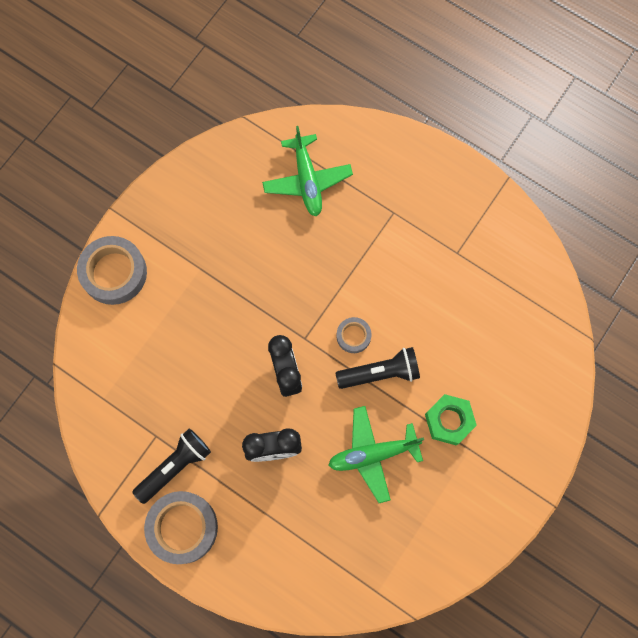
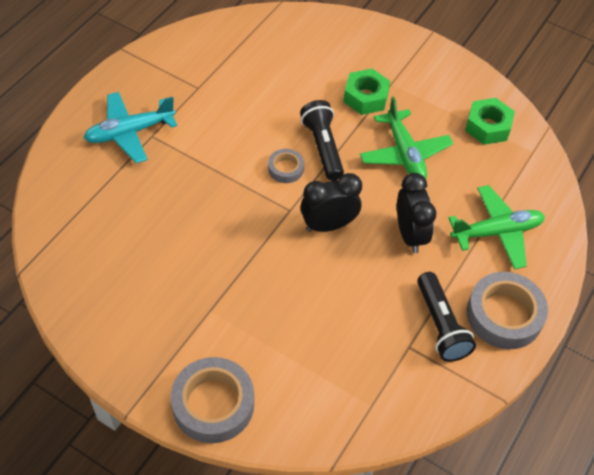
camera: 95 degrees left, 20 degrees down
black flashlight [132,429,211,504] -> black flashlight turned 150 degrees counterclockwise [417,272,476,362]
green plane [262,126,353,217] -> green plane moved to [448,185,545,269]
none -> turquoise plane [84,92,177,163]
none -> green nut [465,98,515,145]

